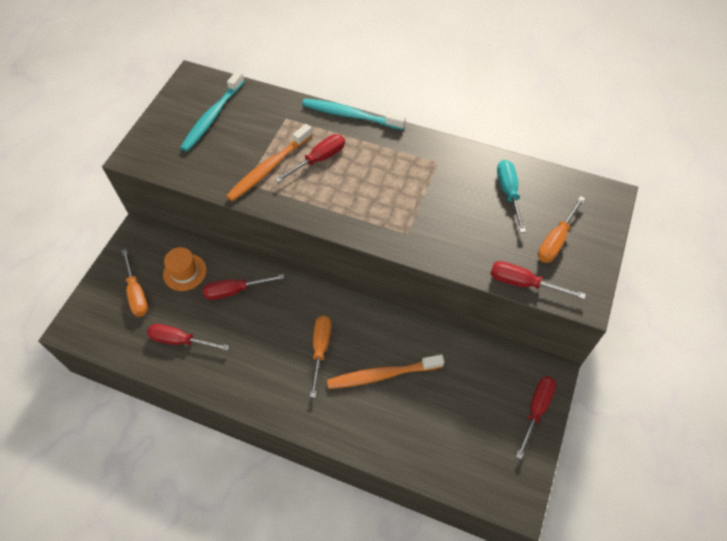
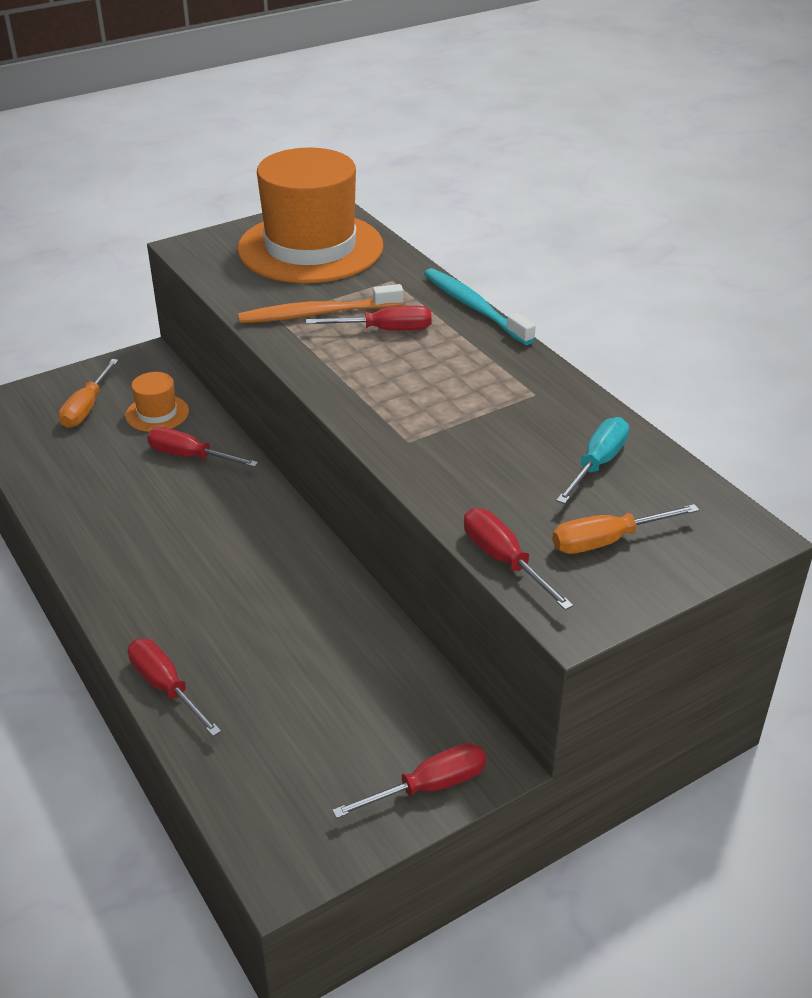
camera: 35 degrees right, 20 degrees down
red screwdriver [147,324,229,351] -> red screwdriver moved to [128,639,221,736]
turquoise toothbrush [180,71,245,152] -> orange hat [237,148,383,283]
orange screwdriver [310,316,331,398] -> none
orange toothbrush [327,354,444,389] -> none

